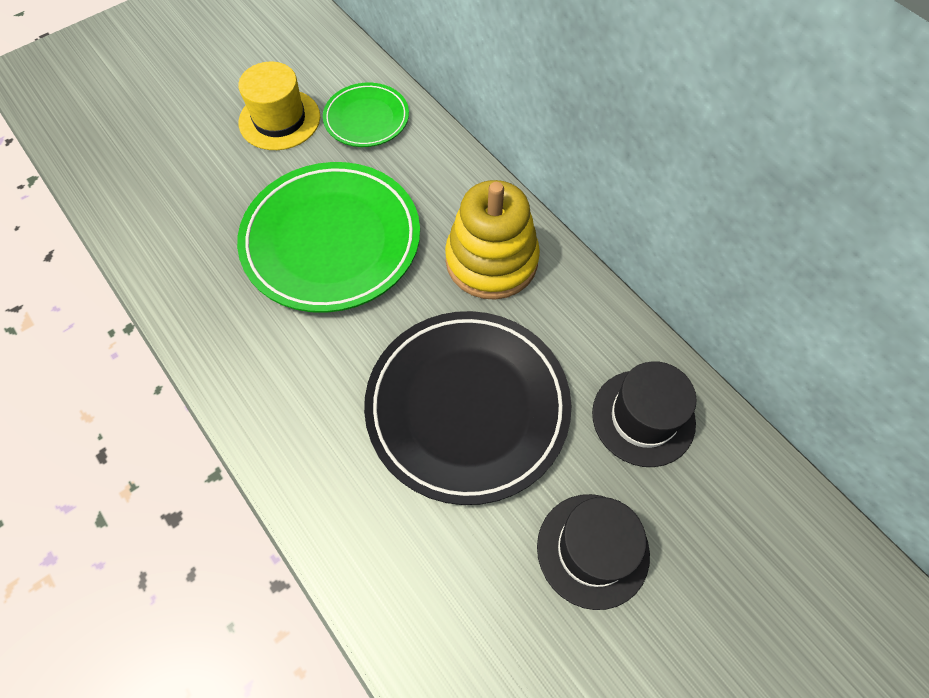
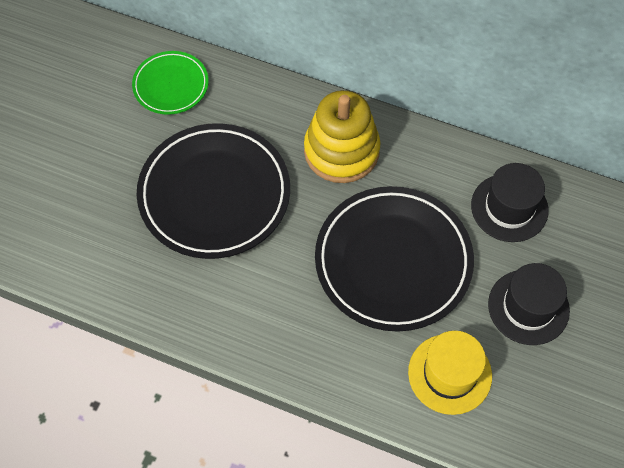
camera: 30 degrees left, 0 degrees up
green plate [237,162,420,313] -> black plate [137,123,290,259]
yellow hat [238,62,320,150] -> yellow hat moved to [408,331,492,415]

